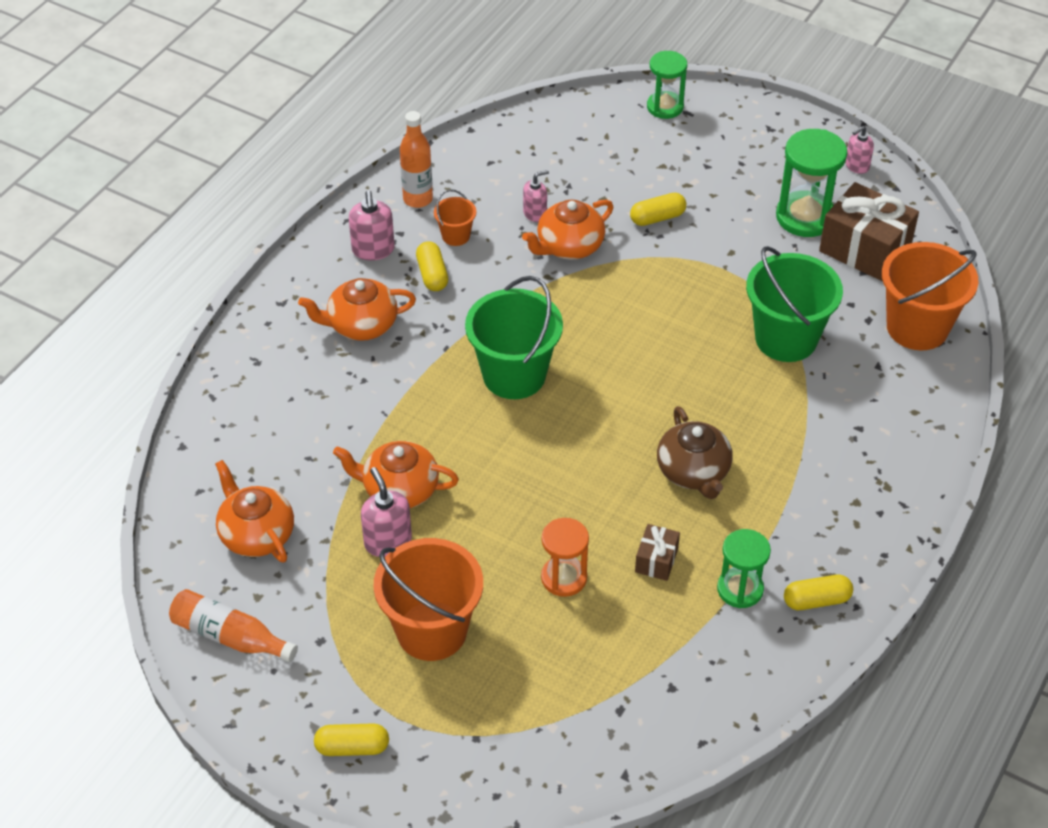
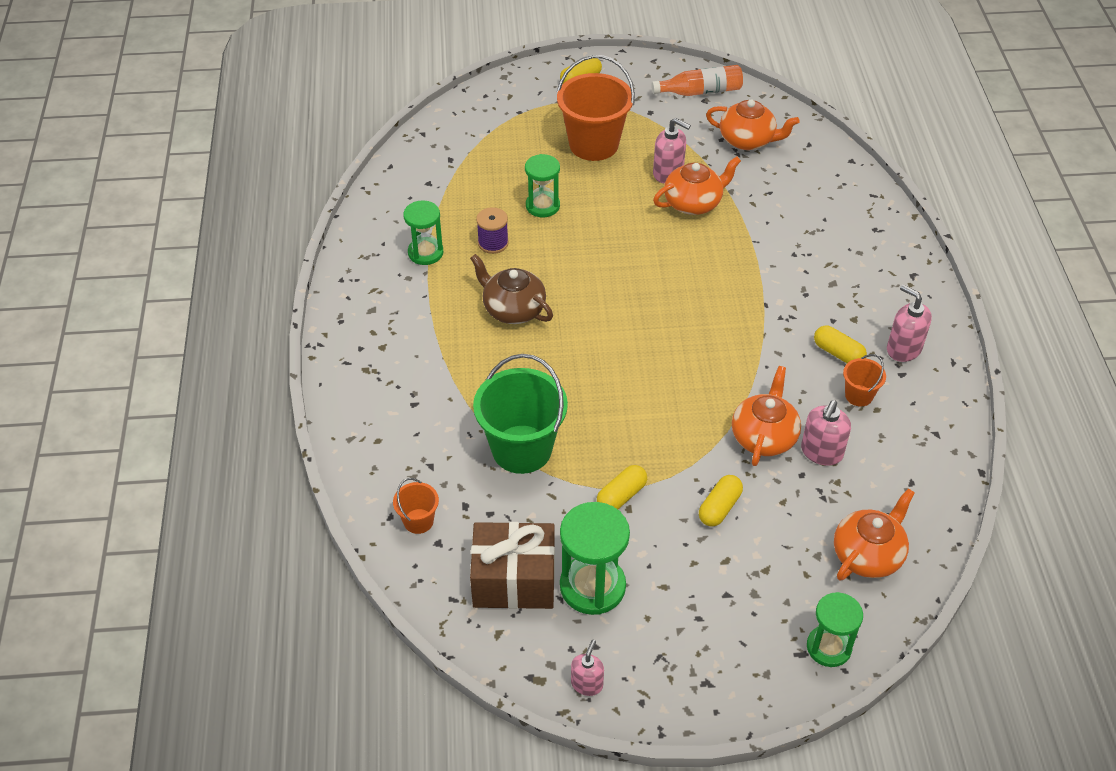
camera: 145 degrees right, 0 degrees up
orange teapot [298,278,416,341] -> orange teapot moved to [834,489,915,580]
orange bottle [400,111,433,208] -> none
green bucket [465,276,563,399] -> none
pink soap dispenser [523,170,549,222] -> pink soap dispenser [801,400,851,466], size x1.50
orange hourglass [541,518,589,597] -> green hourglass [525,154,560,217]
brown gift [635,524,680,581] -> purple spool [476,207,509,254]
yellow capsule [784,575,853,610] -> yellow capsule moved to [597,465,647,509]
orange bucket [882,242,978,351] -> orange bucket [393,478,439,534], size x0.48

